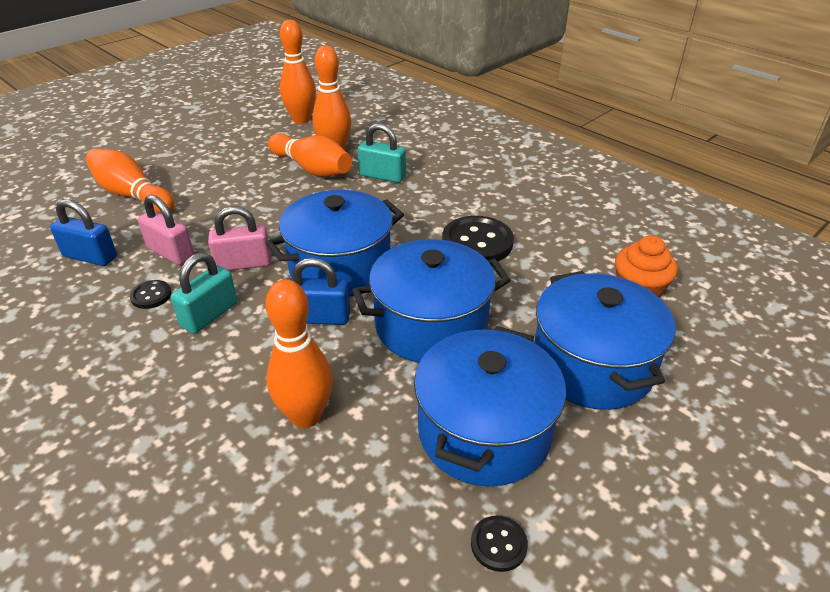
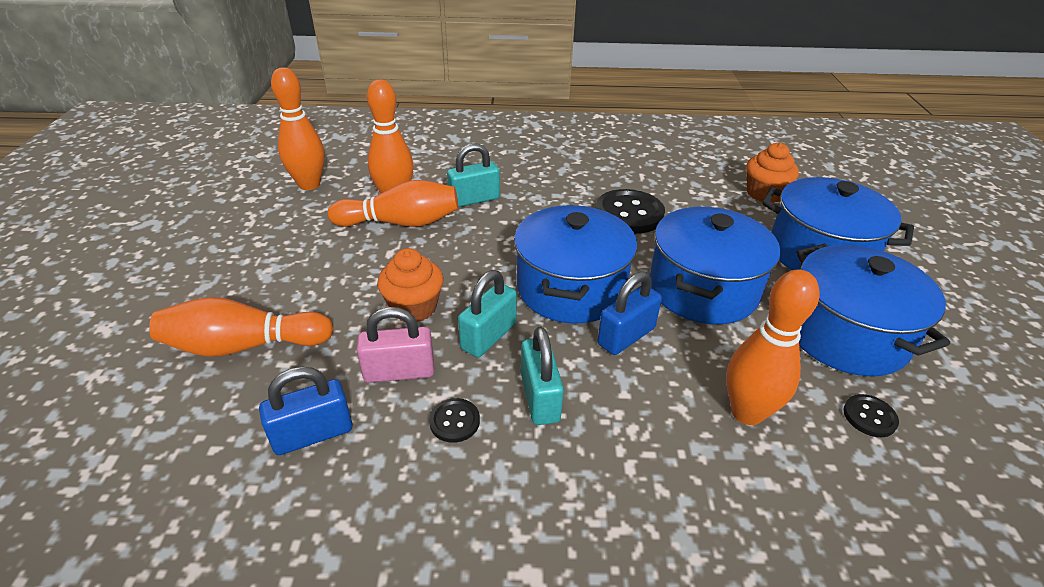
camera: 45 degrees left, 0 degrees up
pink padlock [208,206,271,271] -> turquoise padlock [458,270,517,357]
black button [471,515,528,572] -> black button moved to [843,394,899,437]
none -> orange cupcake [377,248,443,323]

